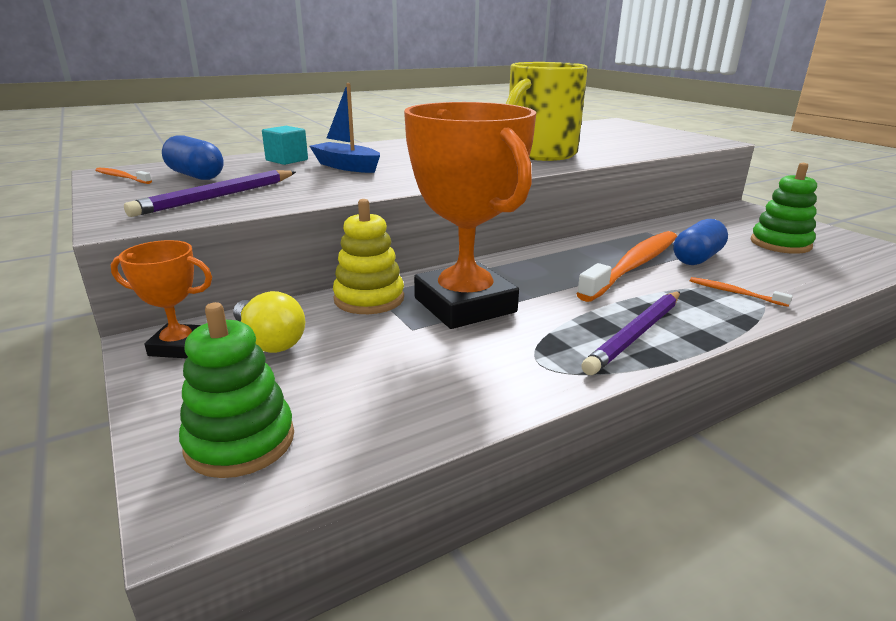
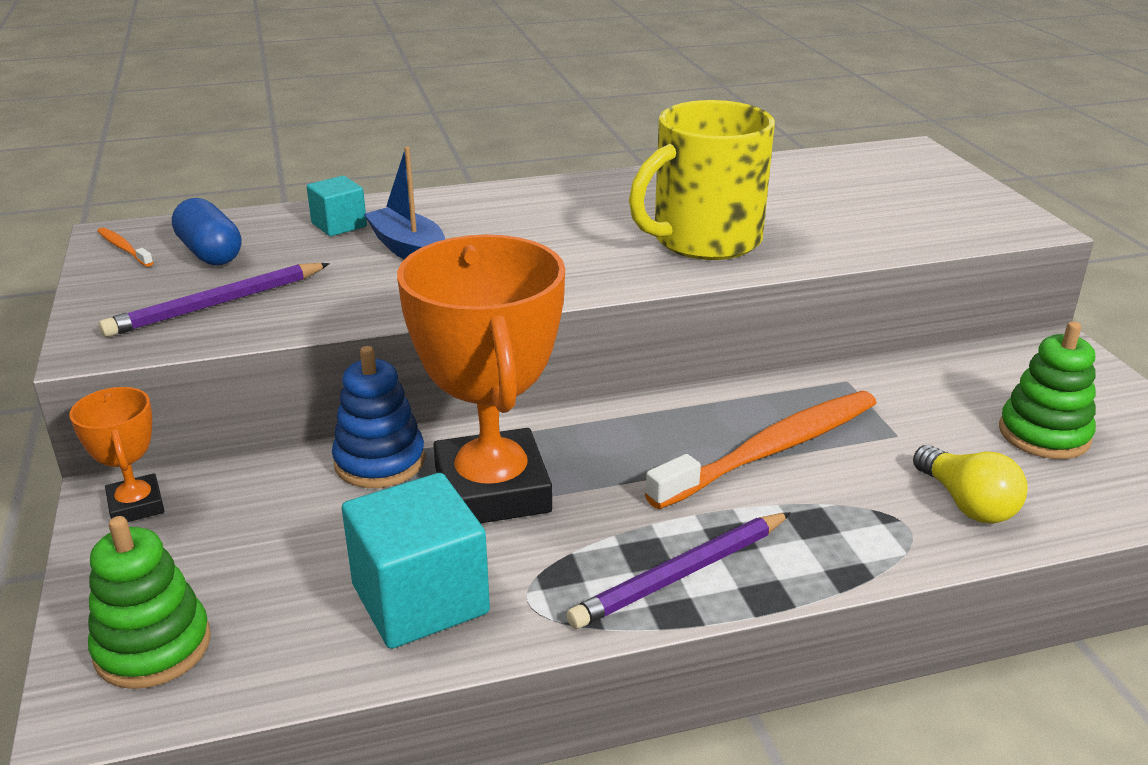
camera: 15 degrees right, 5 degrees up
orange trophy [111,240,212,358] -> orange trophy turned 45 degrees clockwise [69,387,164,522]
yellow light bulb [233,291,305,353] -> yellow light bulb moved to [913,445,1028,523]
yellow stacking toy [333,199,404,314] -> blue stacking toy [332,346,425,488]
blue capsule [673,219,728,265] -> none
orange toothbrush [690,277,793,307] -> none
none -> turquoise cube [342,473,490,649]

